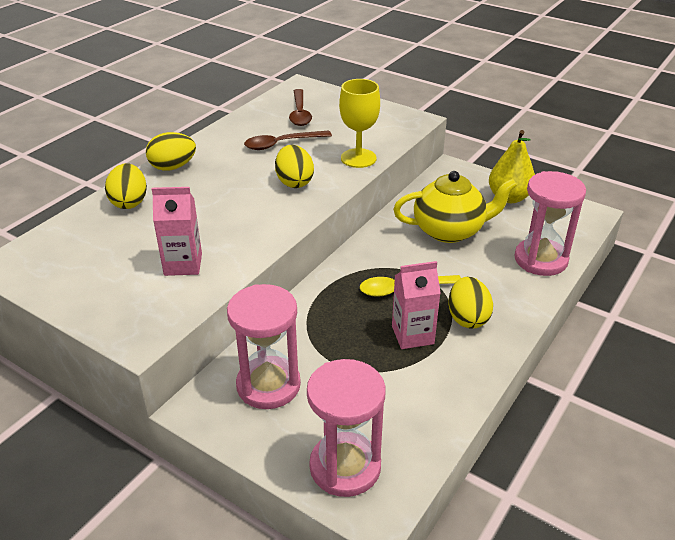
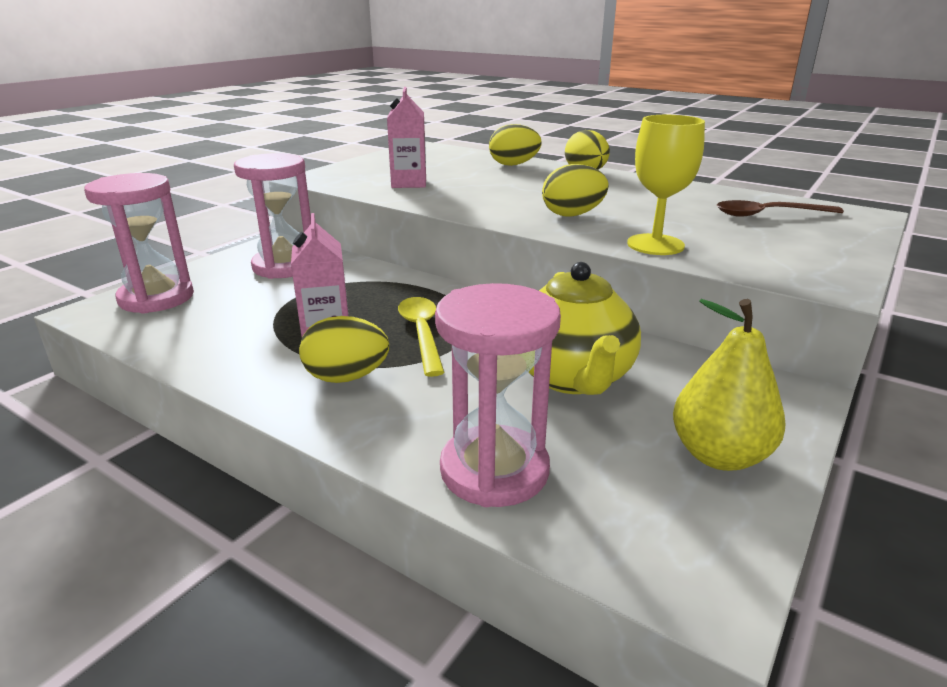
camera: 90 degrees right, 10 degrees down
brown spoon [244,130,332,150] -> none

